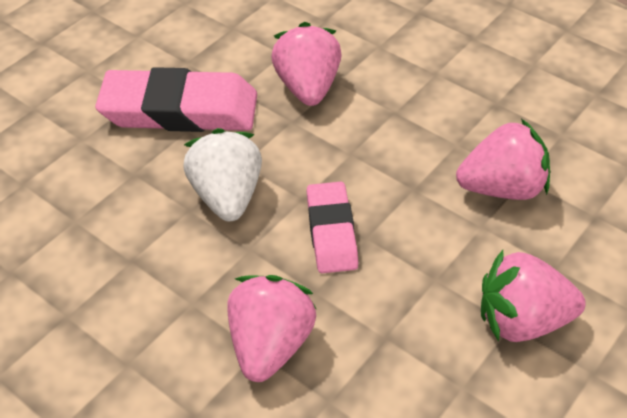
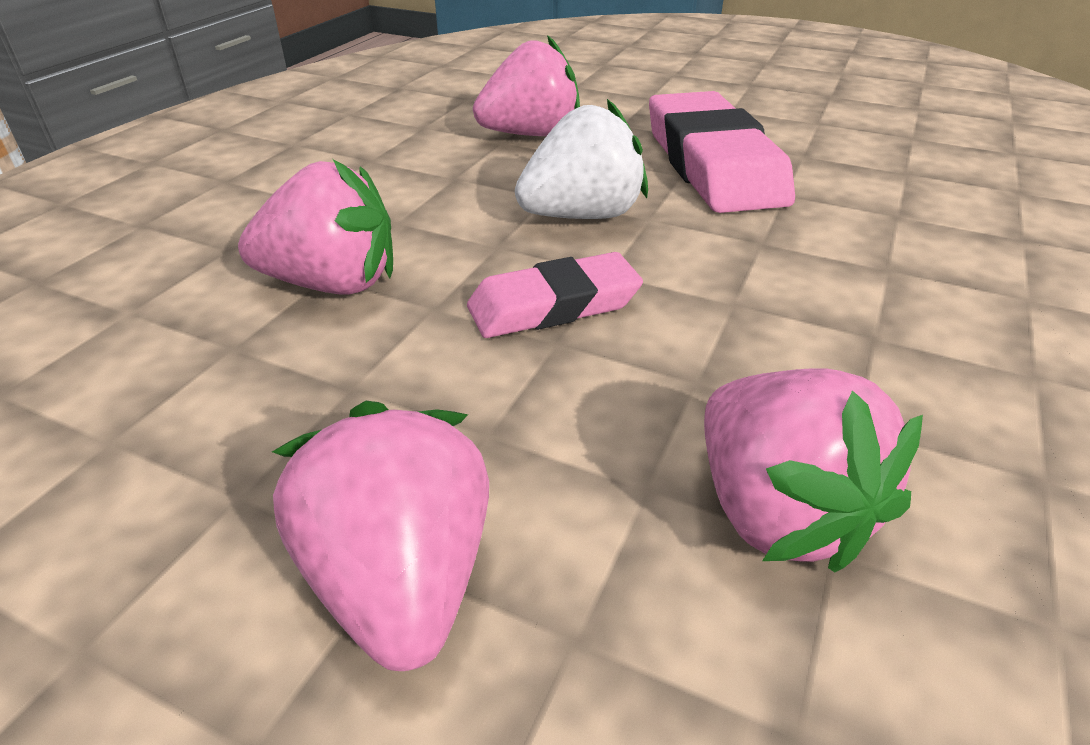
camera: 75 degrees right, 10 degrees down
pink strawberry [271,22,342,106] -> pink strawberry moved to [473,35,580,136]

